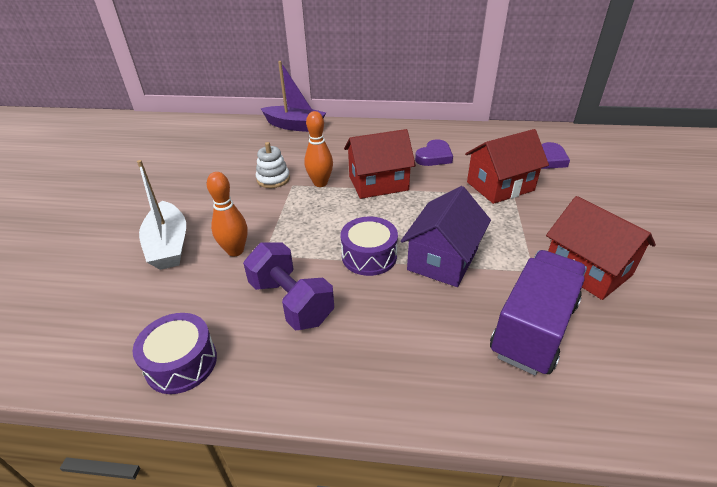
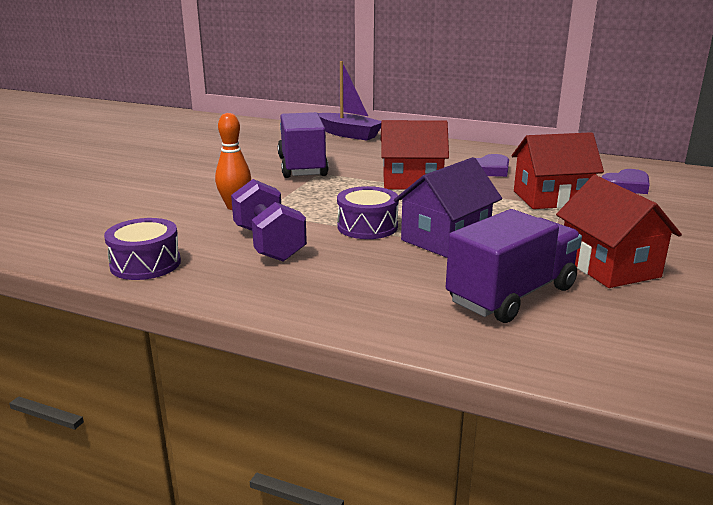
camera: 15 degrees right, 15 degrees down
white boat [137,160,186,270] -> none
white stacking toy [256,142,290,188] -> purple truck [278,112,328,178]
orange bowling pin [304,111,333,187] -> none

